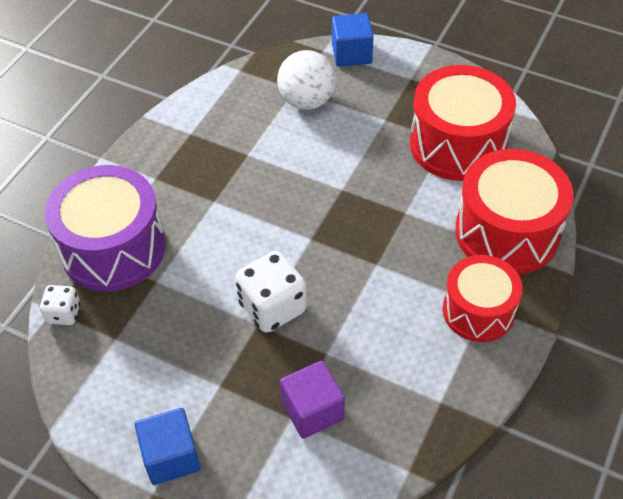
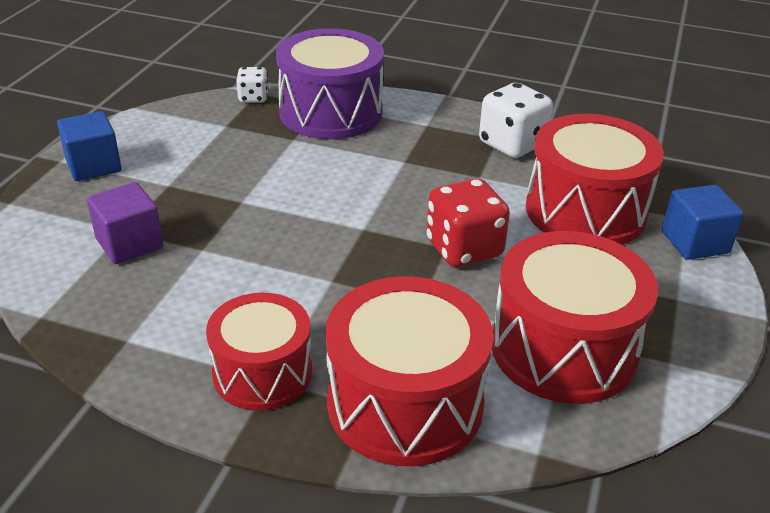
camera: 80 degrees right, 15 degrees down
white dice [235,251,307,333] -> white dice moved to [479,83,553,158]
white ball [277,50,336,110] -> red drum [526,114,664,245]
none -> red dice [426,178,510,267]

